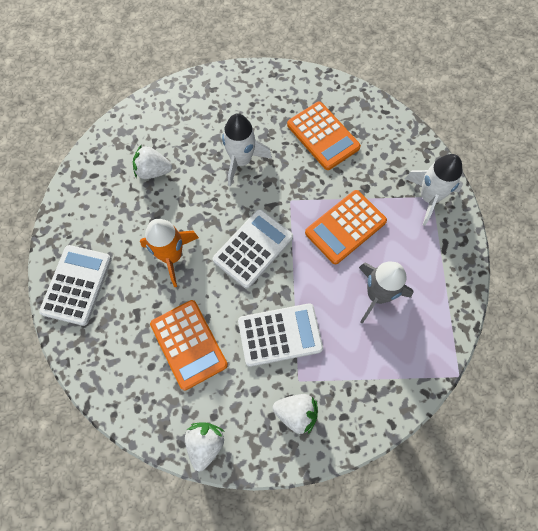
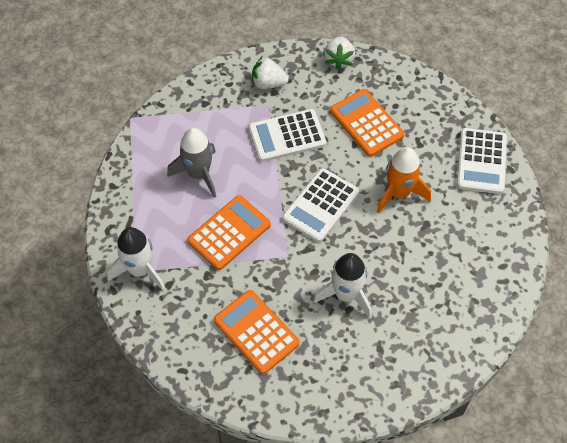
camera: 175 degrees right, 10 degrees down
white strawberry [133,144,172,179] -> none

